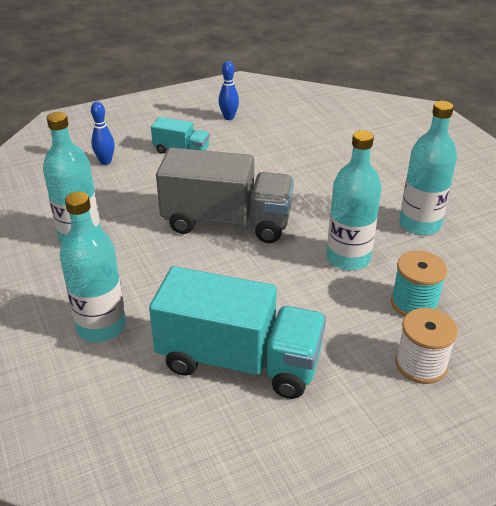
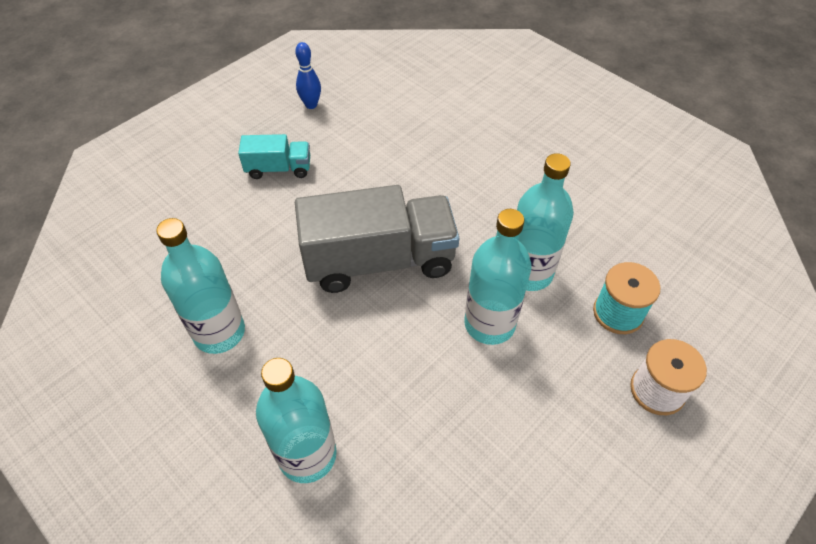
camera: 20 degrees left, 15 degrees up
blue bowling pin [91,102,115,165] -> none
turquoise truck [149,266,326,399] -> none
turquoise bottle [399,101,457,235] -> turquoise bottle moved to [464,209,532,345]

